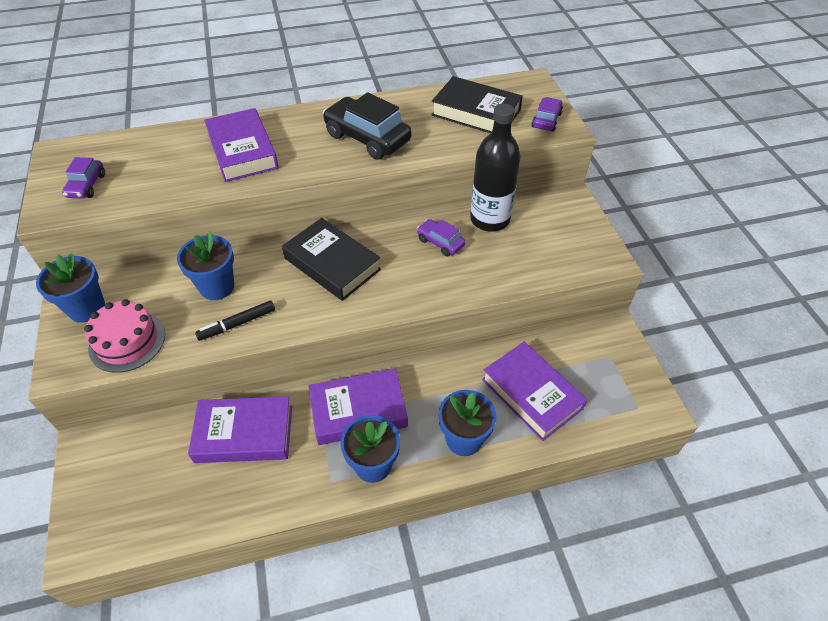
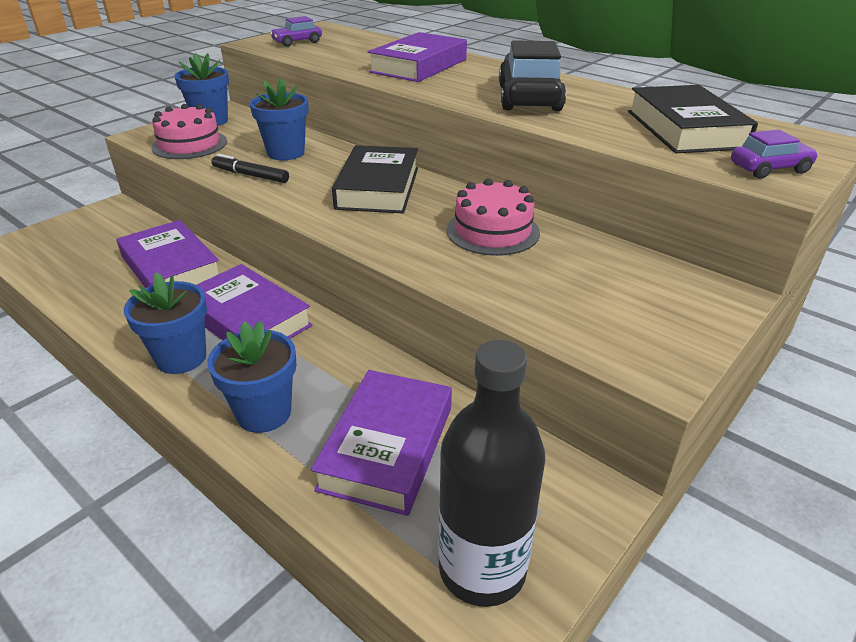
camera: 55 degrees right, 15 degrees down
purple car [417,219,465,257] -> pink cake [447,178,540,256]
black bottle [470,103,521,232] -> black bottle moved to [438,340,545,607]

